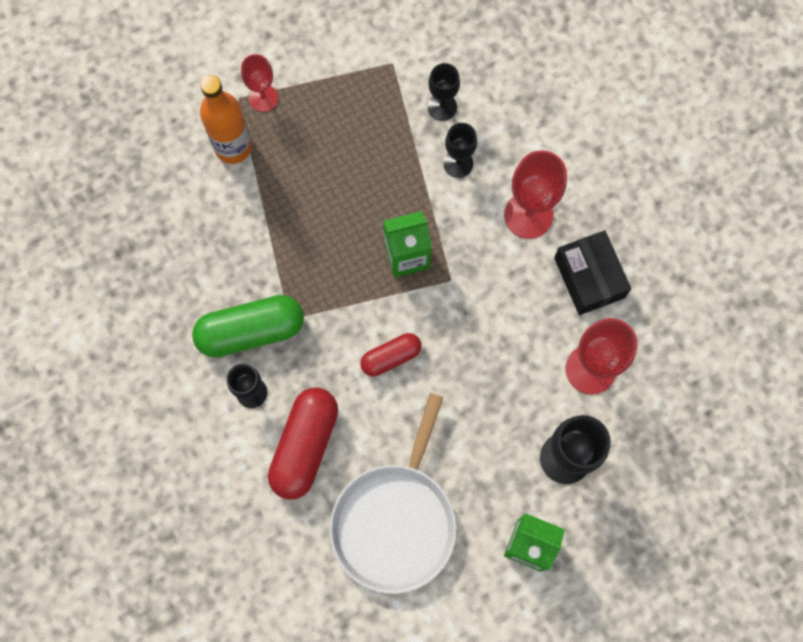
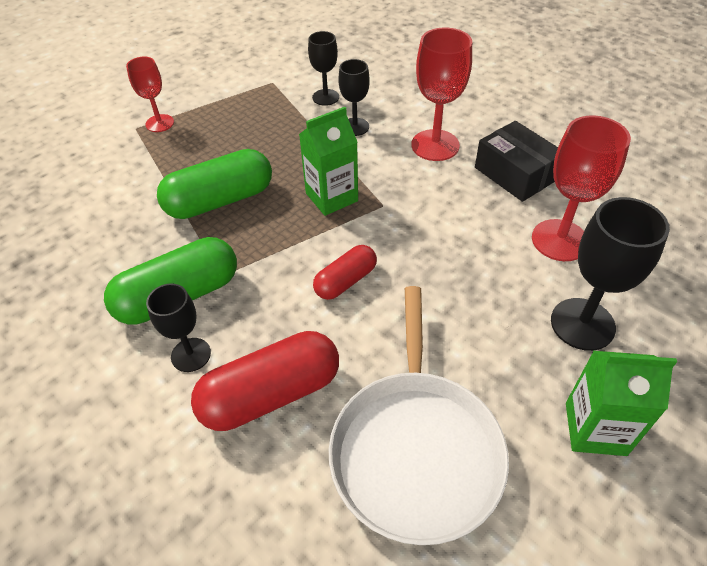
camera: 15 degrees left, 25 degrees down
orange bottle [200,75,252,164] -> none
red capsule [268,387,338,500] -> red capsule turned 60 degrees clockwise [191,331,339,431]
none -> green capsule [157,149,272,219]

